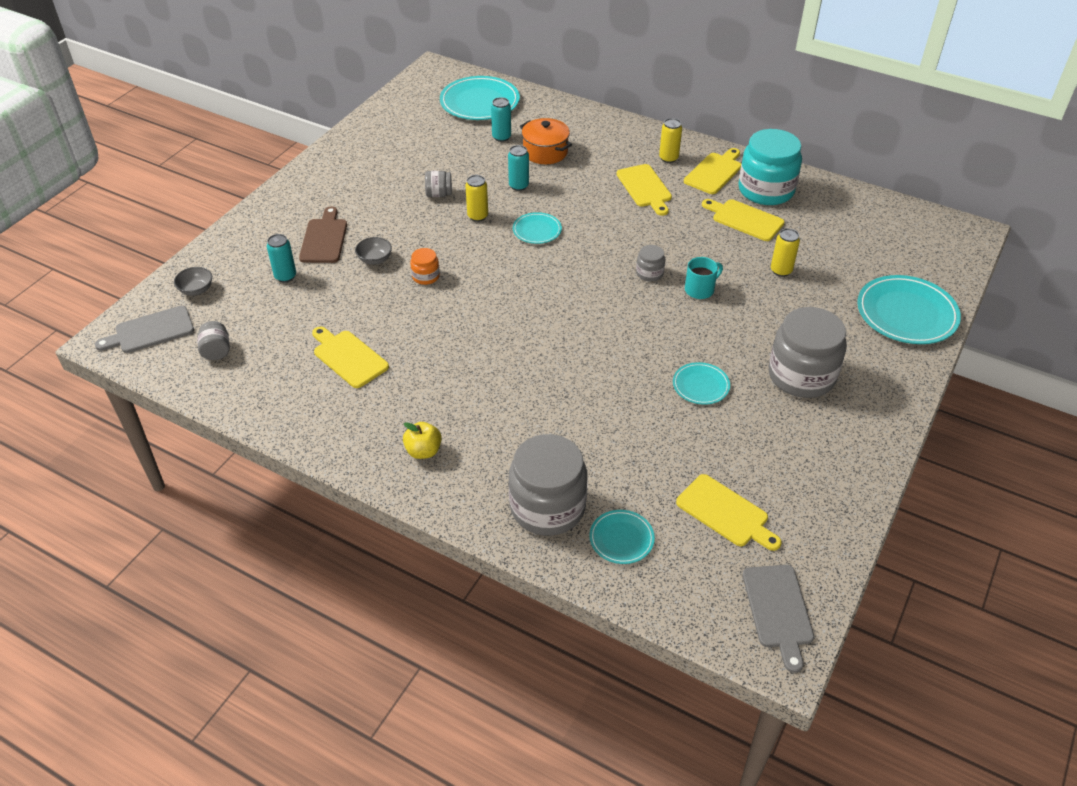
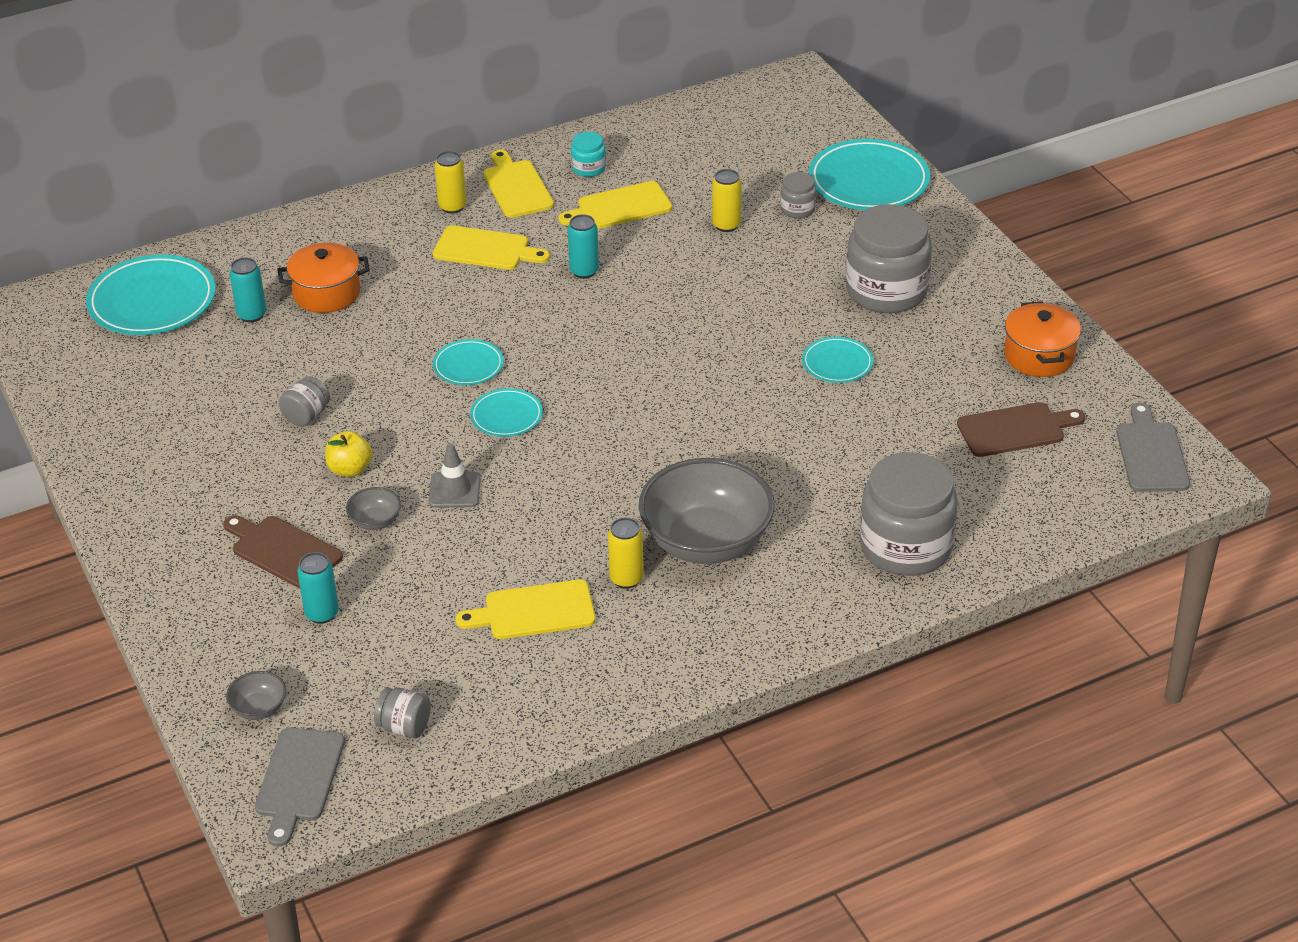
camera: 55 degrees left, 5 degrees down
yellow apple [403,422,442,459] -> yellow apple moved to [325,431,372,477]
orange jar [410,248,440,285] -> grey traffic cone [429,443,481,508]
yellow can [465,175,488,222] -> yellow can moved to [608,517,644,589]
turquoise can [508,145,529,191] -> turquoise can moved to [568,214,599,279]
turquoise plate [590,510,655,564] -> turquoise plate moved to [470,388,543,437]
grey jar [636,245,665,281] -> grey jar moved to [780,172,816,218]
yellow cutting board [676,474,782,551] -> brown cutting board [957,402,1085,457]
turquoise mug [685,257,723,299] -> none
turquoise jar [738,129,802,205] -> turquoise jar [571,132,606,177], size x0.45
grey cutting board [743,565,814,673] -> grey cutting board turned 120 degrees counterclockwise [1116,403,1190,492]
none -> grey bowl [639,458,775,564]
none -> orange pot [1004,301,1081,377]

